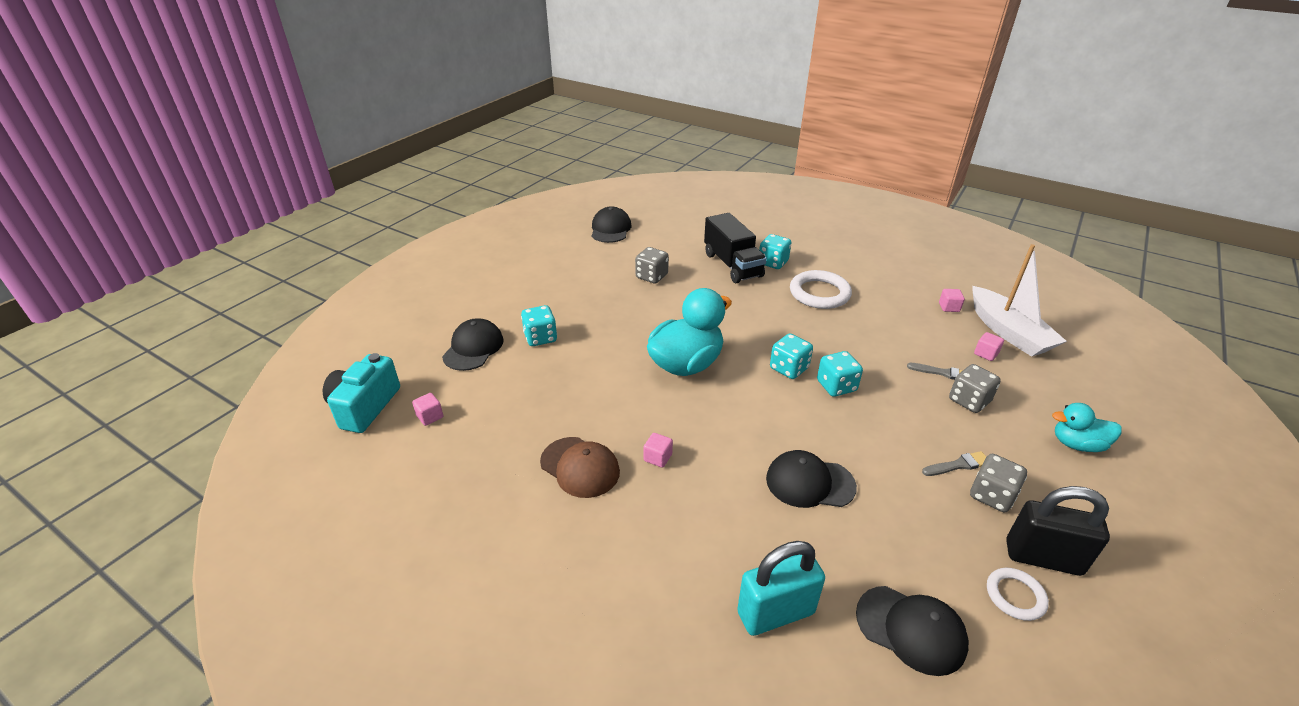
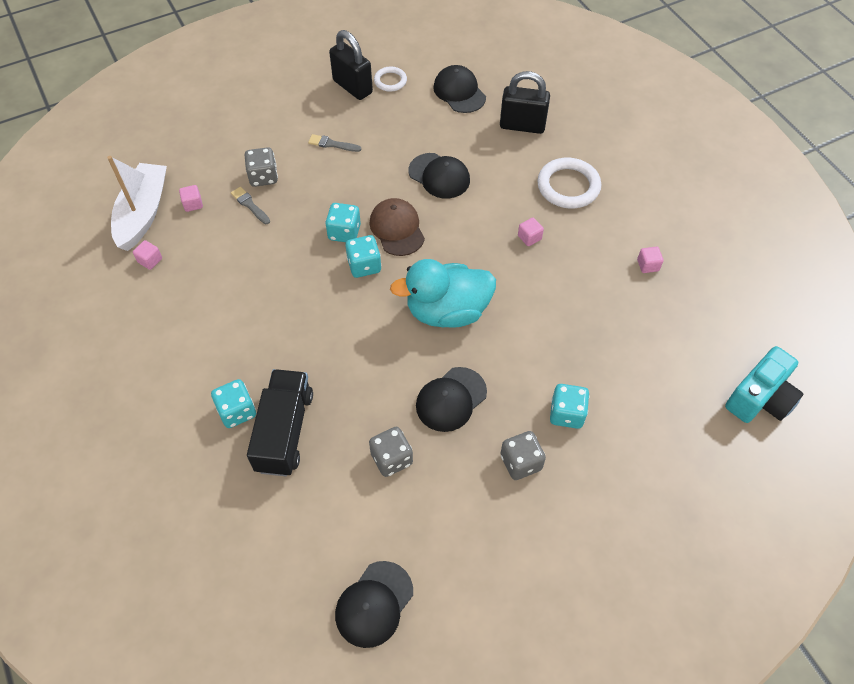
camera: 150 degrees left, 20 degrees up
pink cube [412,393,443,426] -> pink cube moved to [637,247,663,273]
black cap [442,318,503,371] -> black cap moved to [416,367,487,432]
brown cap [540,437,620,498] -> brown cap moved to [369,198,425,256]
turquoise padlock [737,541,825,636] -> black padlock [500,71,550,134]
white ring [790,270,852,309] -> white ring moved to [537,158,601,209]
grey dice [970,454,1027,512] -> grey dice moved to [500,431,546,480]
turquoise duck [1052,403,1122,452] -> none

